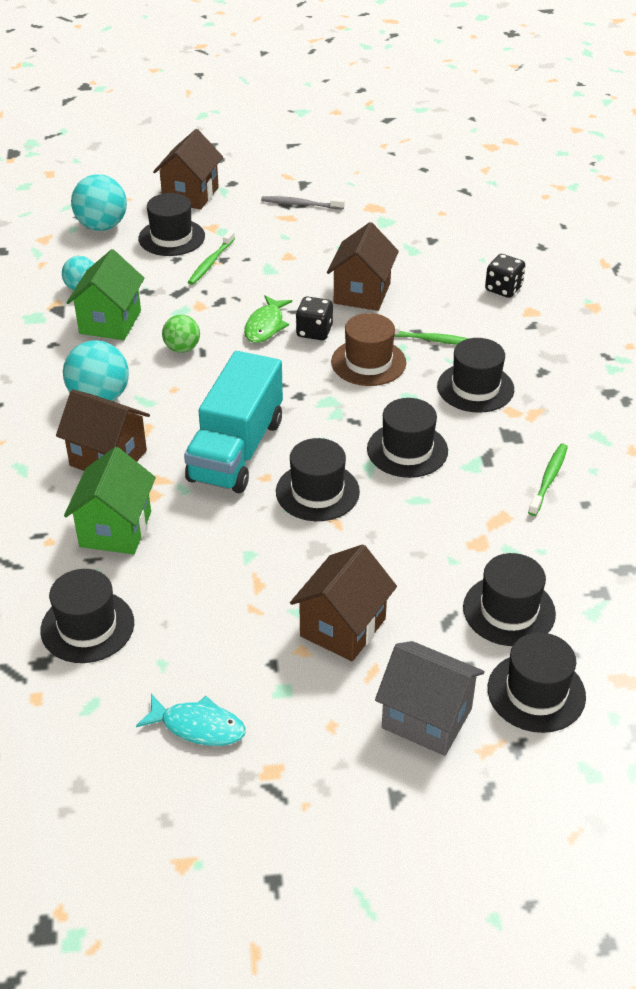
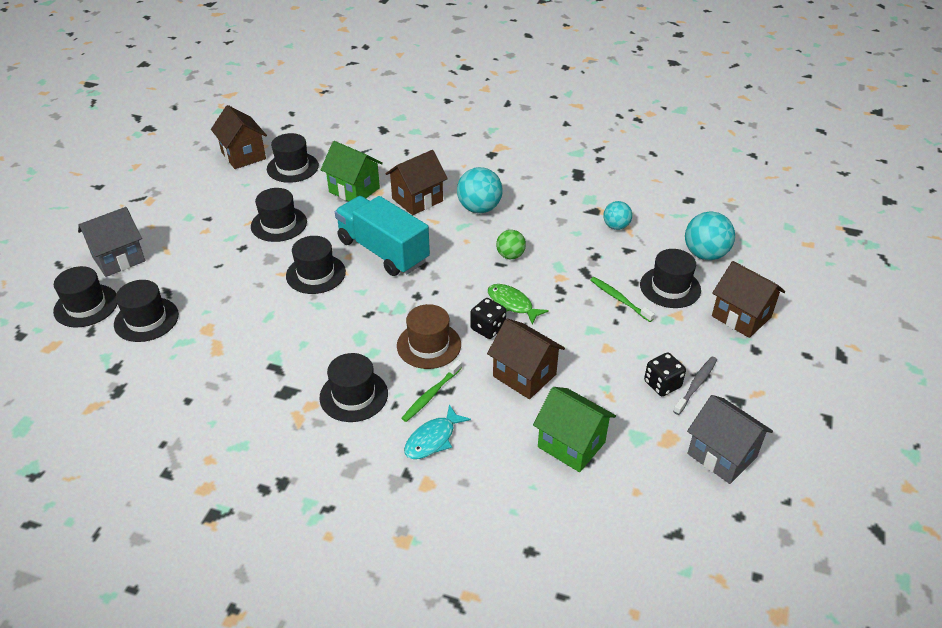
camera: 115 degrees right, 0 degrees up
green house [66,249,145,340] -> green house moved to [533,387,616,472]
turquoise fish [136,694,246,746] -> turquoise fish moved to [404,404,471,459]
brown house [290,545,397,662] -> brown house moved to [211,105,267,169]
black hat [367,398,448,478] -> black hat moved to [251,188,307,242]
black dice [485,254,525,298] -> black dice moved to [644,353,686,396]
green toothbrush [528,444,568,516] -> none
none -> grey house [687,395,773,484]

